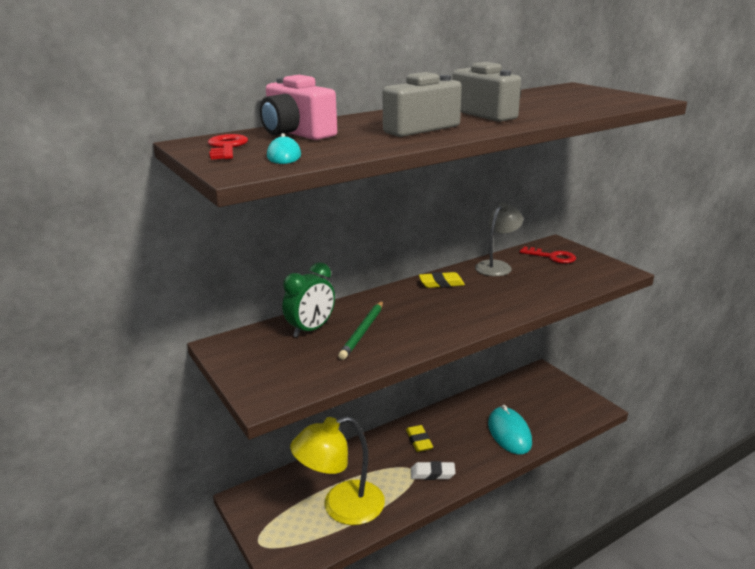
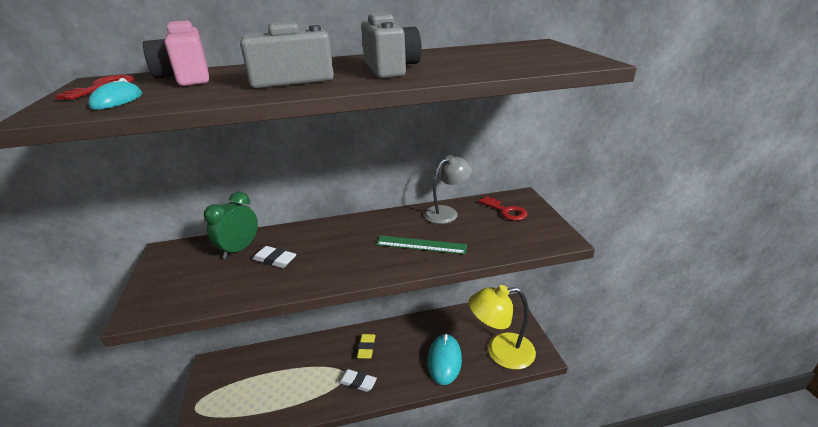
camera: 20 degrees right, 5 degrees up
green clock [282,262,335,337] -> green clock turned 150 degrees clockwise [204,192,258,259]
yellow lamp [290,416,385,525] -> yellow lamp moved to [469,285,536,370]
green pencil [338,301,383,360] -> white eraser [252,246,297,268]
yellow eraser [419,272,465,288] -> none
none -> green ruler [376,236,467,254]

